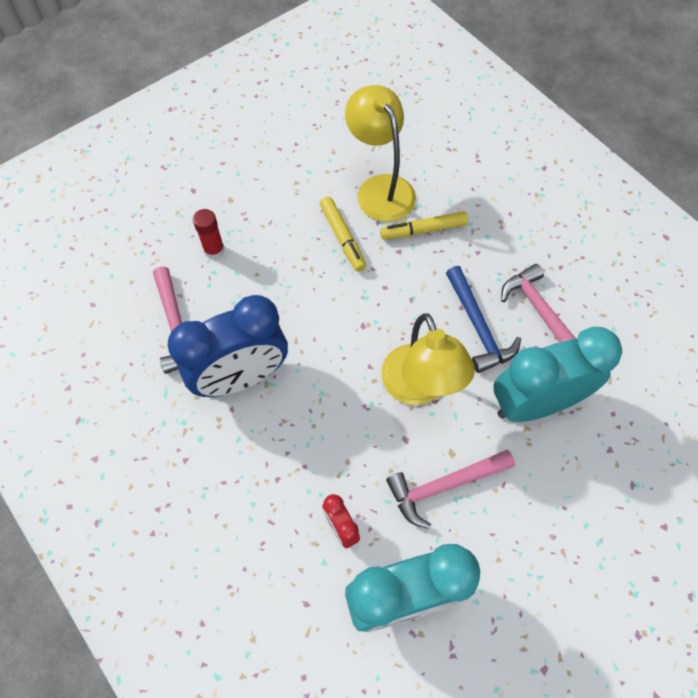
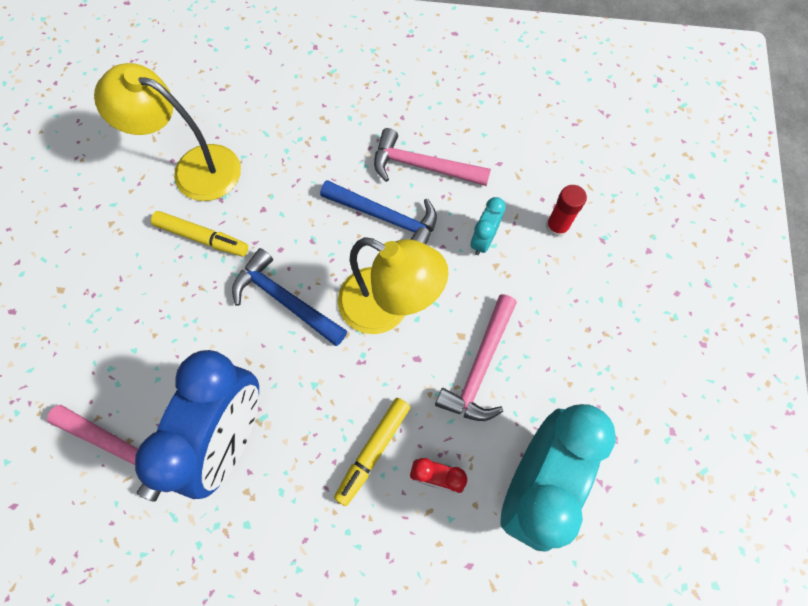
camera: 45 degrees left, 5 degrees up
red glue stick [193,209,225,259] -> red glue stick moved to [546,185,587,237]
yellow marker [380,211,468,240] -> yellow marker moved to [334,398,411,506]
turquoise clock [494,327,622,422] -> turquoise clock [470,197,506,255], size x0.43
none -> blue hammer [232,248,347,346]

